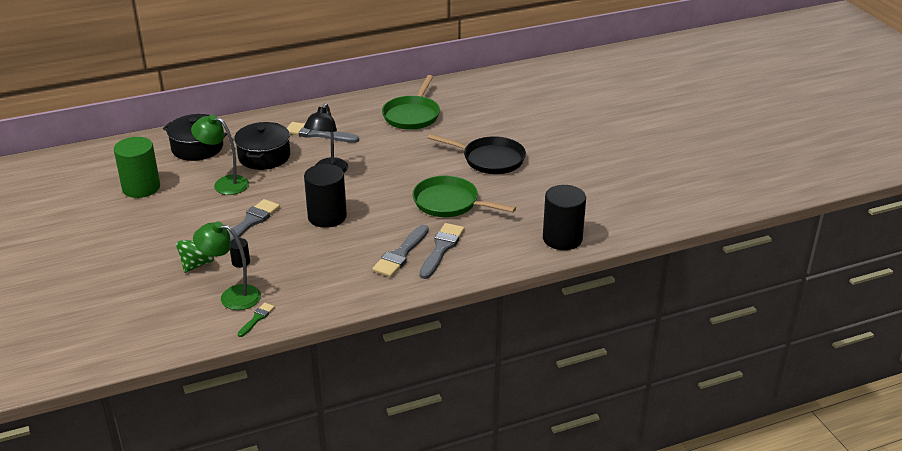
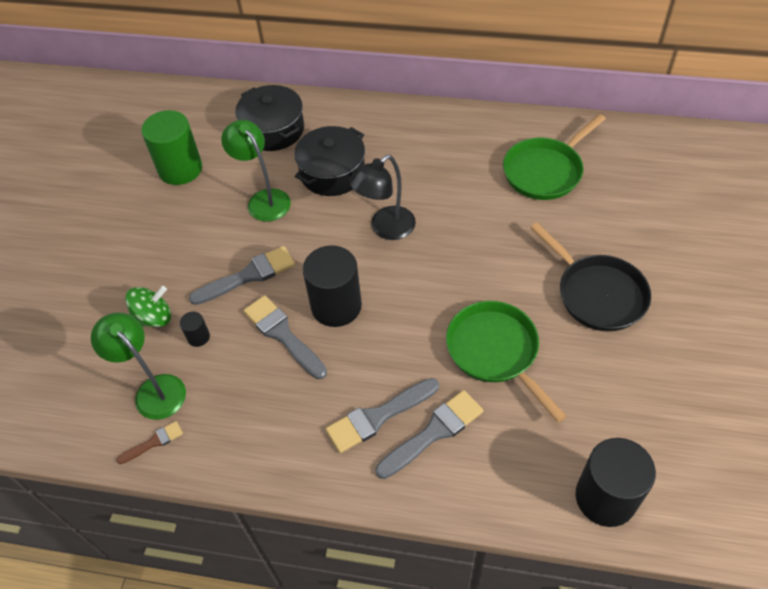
camera: 35 degrees right, 20 degrees up
green brush [237,303,275,337] -> brown brush [117,421,183,464]
grey brush [287,122,359,143] -> grey brush moved to [243,295,327,379]

